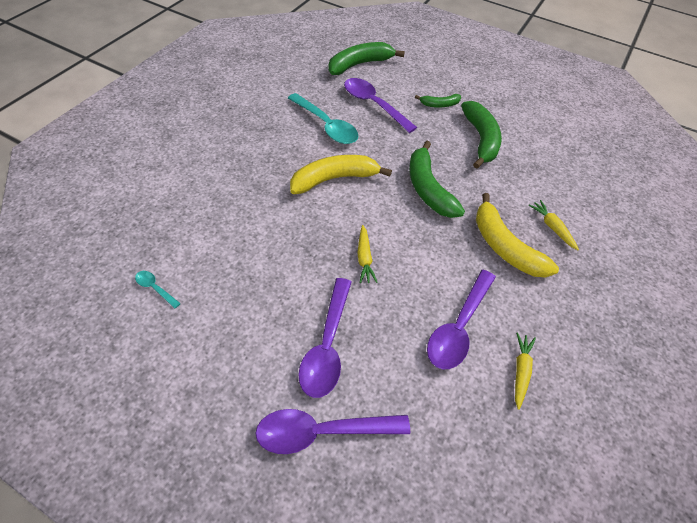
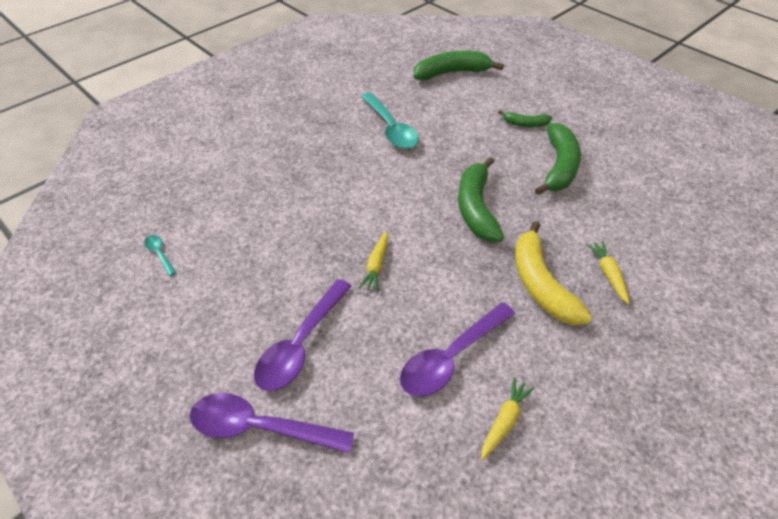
camera: 20 degrees right, 5 degrees down
yellow banana [290,155,392,194] -> none
purple spoon [344,78,417,133] -> none

